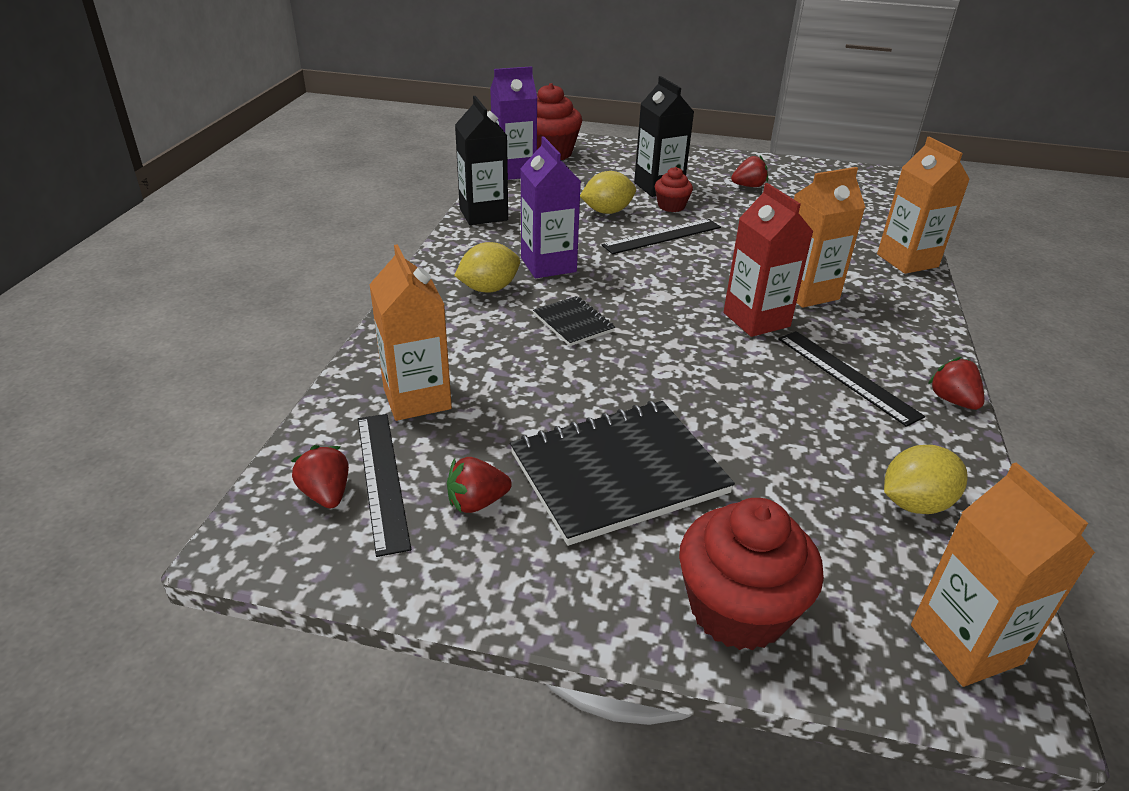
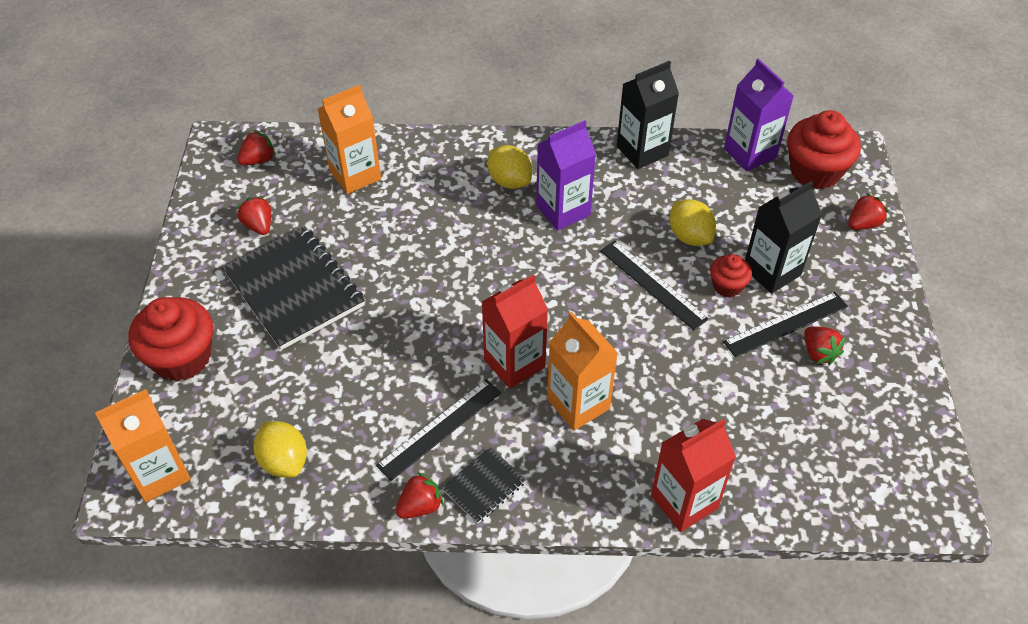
camera: 80 degrees right, 15 degrees up
black ruler [358,414,411,557] -> black ruler moved to [723,292,848,358]
black notebook [533,296,615,346] -> black notebook moved to [442,447,526,524]
orange carton [877,137,970,274] -> red carton [651,419,736,532]
none -> red strawberry [848,193,888,230]

